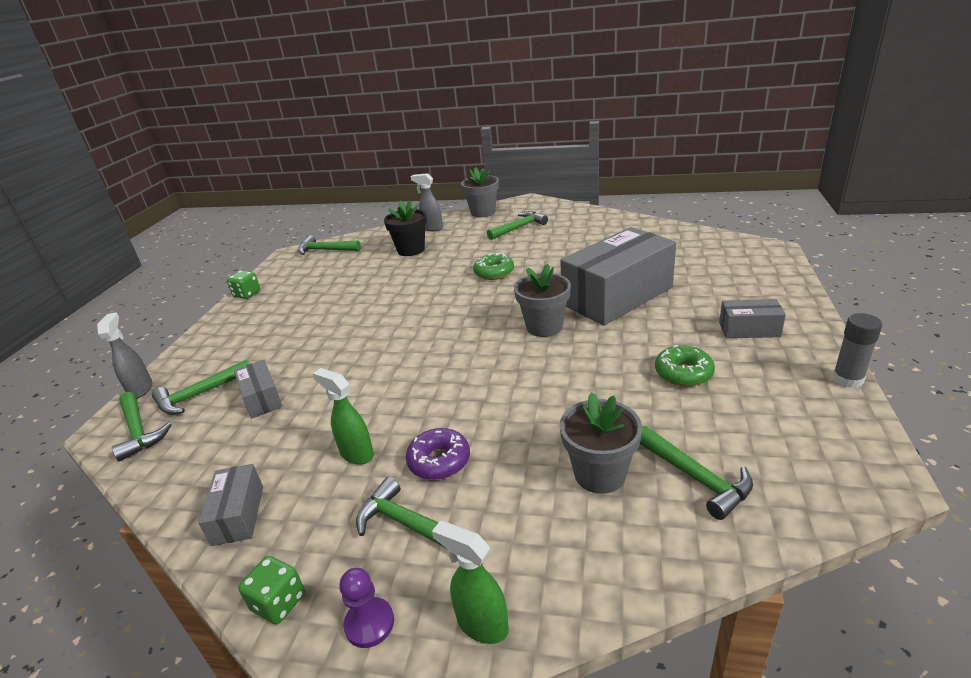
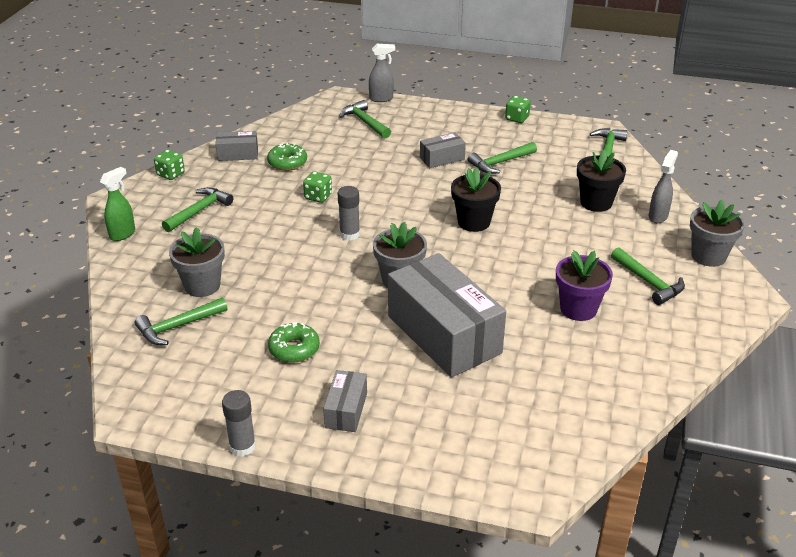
camera: 90 degrees right, 5 degrees up
green hammer [112,392,172,462] -> green hammer moved to [468,142,537,174]
grey box [234,360,283,419] -> grey box moved to [420,132,466,168]
green spray bottle [312,368,374,465] -> none
purple pawn [340,568,394,648] -> none
purple donut [406,428,470,480] -> none
green donut [473,253,514,280] -> green donut moved to [267,143,307,171]
none -> green dice [303,171,332,203]
none -> grey glue stick [338,186,360,241]
none -> black flower pot [451,167,501,232]
none -> purple flower pot [556,250,613,321]

